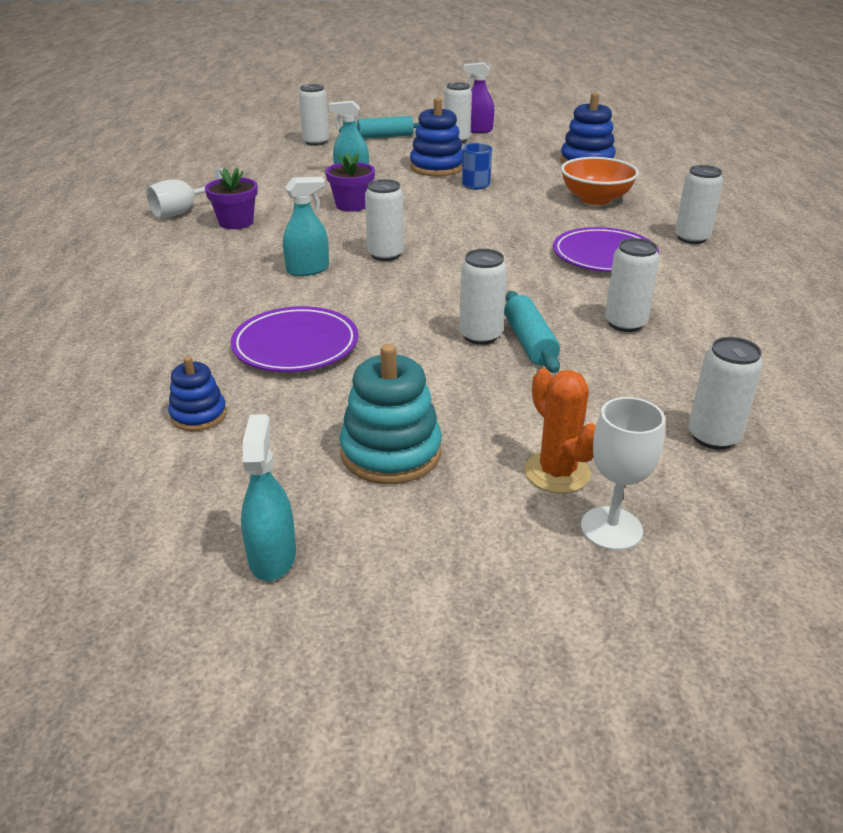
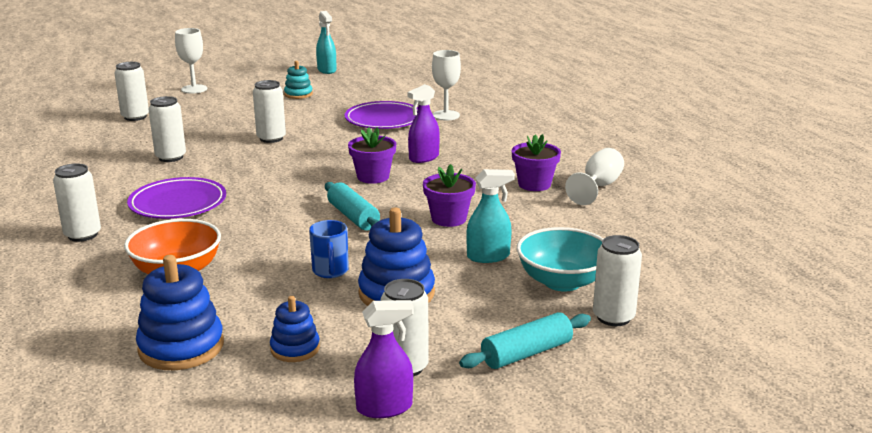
camera: 160 degrees right, 10 degrees down
blue stacking toy [168,356,227,431] -> blue stacking toy moved to [270,296,320,362]
turquoise spray bottle [283,177,329,276] -> purple spray bottle [407,84,440,163]
turquoise stacking toy [340,344,442,484] -> turquoise stacking toy [284,61,313,99], size x0.58
white can [365,179,404,261] -> purple flower pot [348,127,396,184]
turquoise rolling pin [504,291,560,373] -> turquoise rolling pin moved to [325,182,380,231]
orange cactus [525,368,596,493] -> none
none -> white goblet [432,50,461,120]
none -> turquoise bowl [517,227,603,292]

